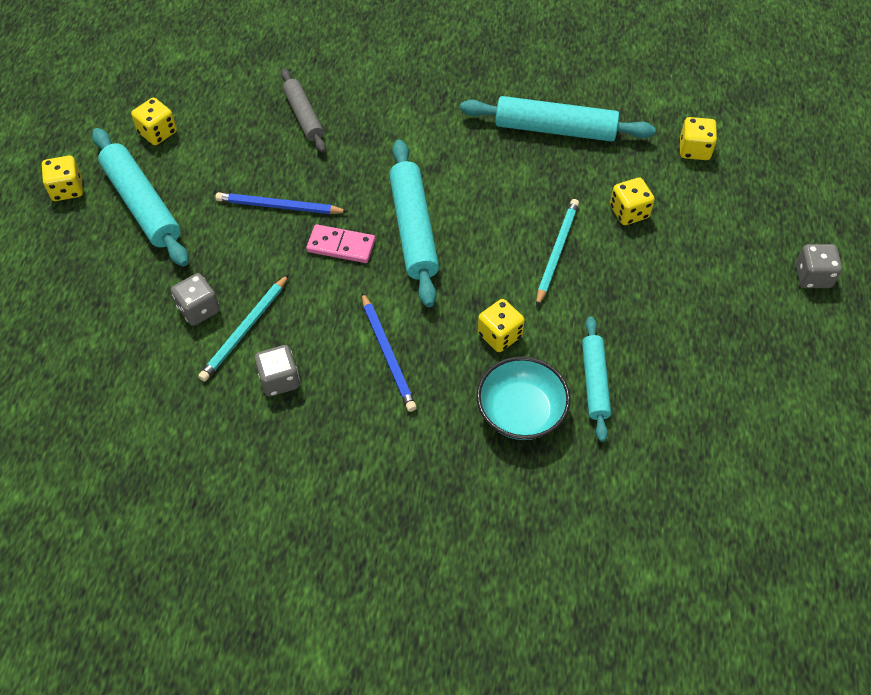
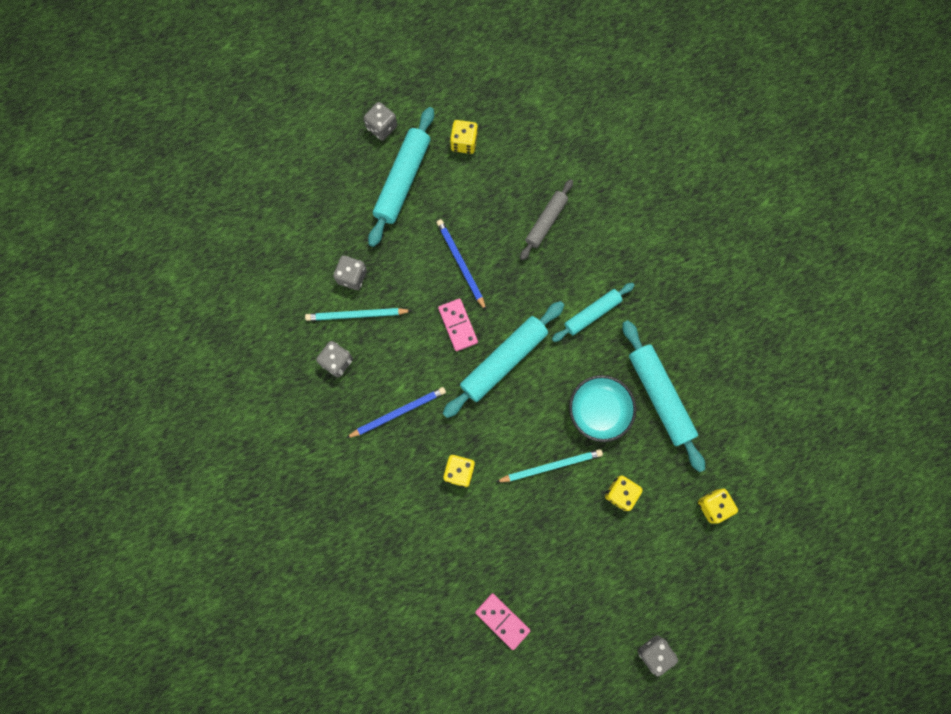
camera: 55 degrees right, 20 degrees up
yellow dice [42,155,83,201] -> grey dice [364,102,397,141]
blue pencil [362,293,417,412] -> blue pencil turned 150 degrees counterclockwise [346,387,446,438]
turquoise bowl [476,356,571,440] -> turquoise bowl moved to [569,375,636,442]
turquoise rolling pin [582,316,611,442] -> turquoise rolling pin moved to [552,283,635,342]
none -> pink domino [475,593,530,650]

